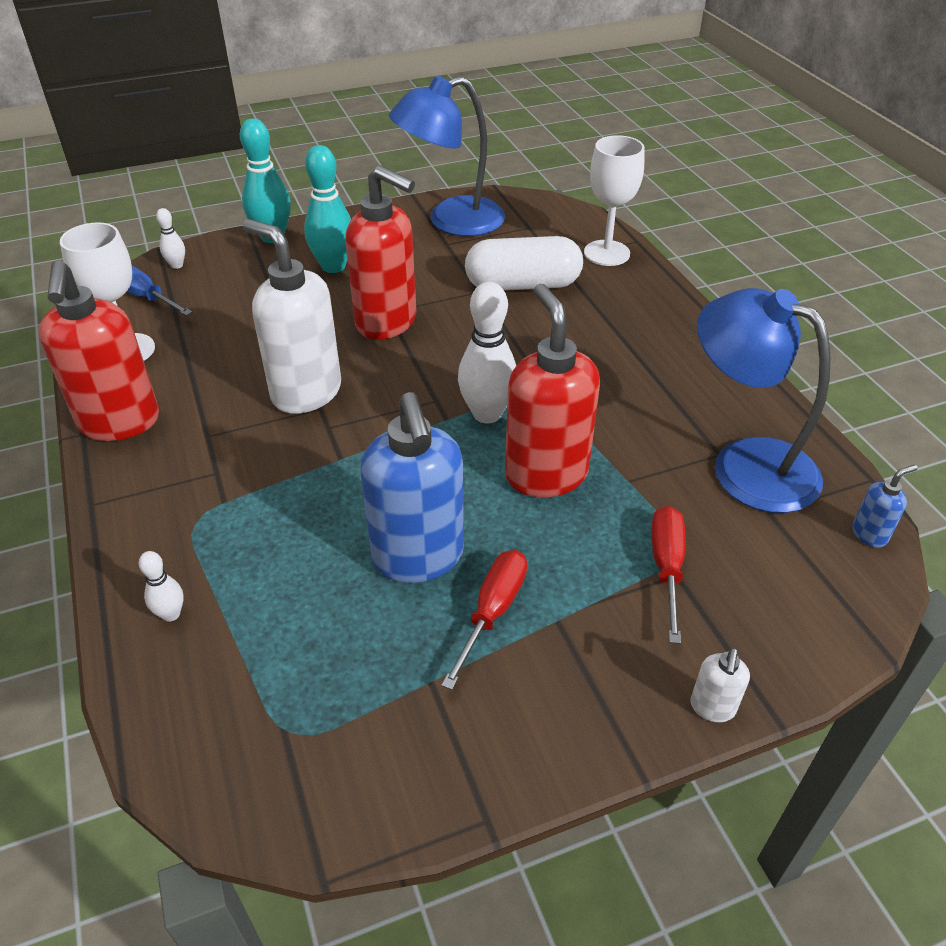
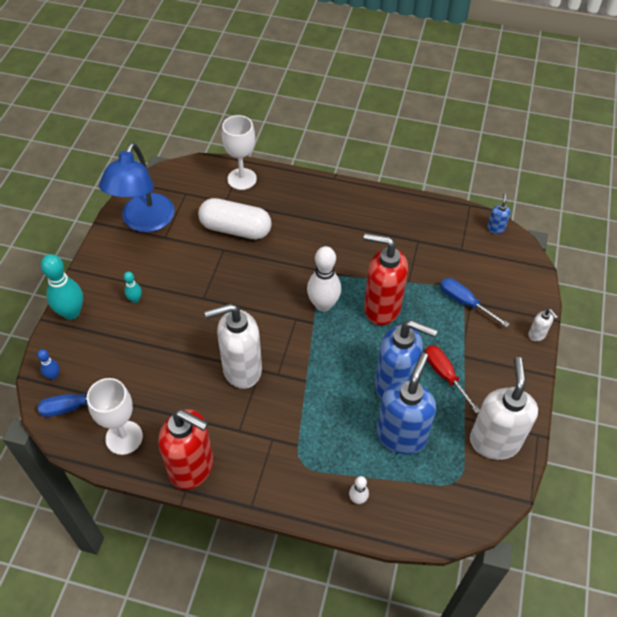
camera: 55 degrees left, 10 degrees up
white bowling pin [156,208,185,269] -> blue bowling pin [37,349,59,380]
turquoise bowling pin [304,145,351,273] -> turquoise bowling pin [124,272,142,303], size x0.50
red soap dispenser [345,165,417,340] -> none
white capsule [465,236,583,291] -> white capsule turned 75 degrees clockwise [198,198,272,240]
red screwdriver [651,506,686,644] -> blue screwdriver [440,278,509,327]
blue lamp [697,288,831,513] -> none
none -> blue soap dispenser [377,353,436,455]
none -> white soap dispenser [470,357,538,460]

